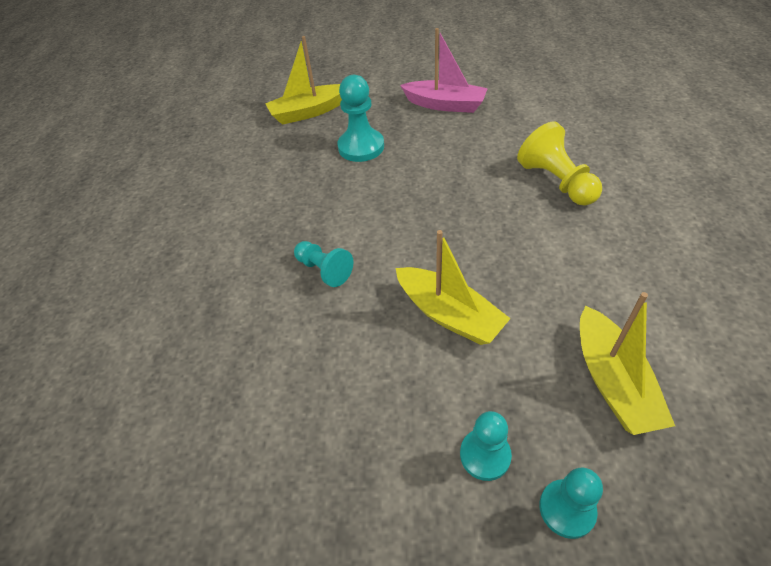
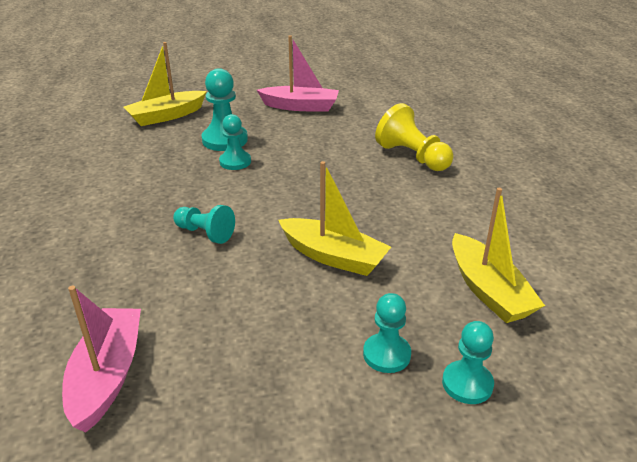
camera: 15 degrees left, 15 degrees down
none -> pink boat [62,286,141,432]
none -> turquoise pawn [219,114,251,170]

